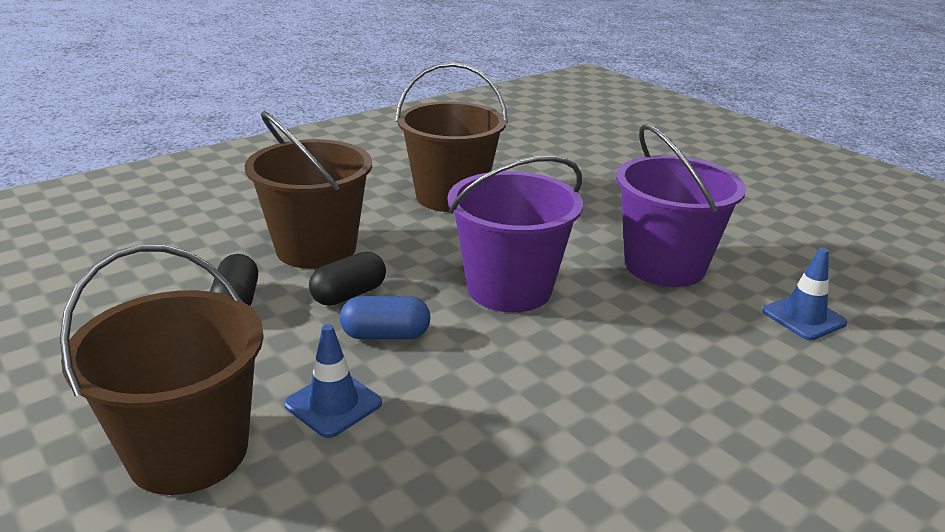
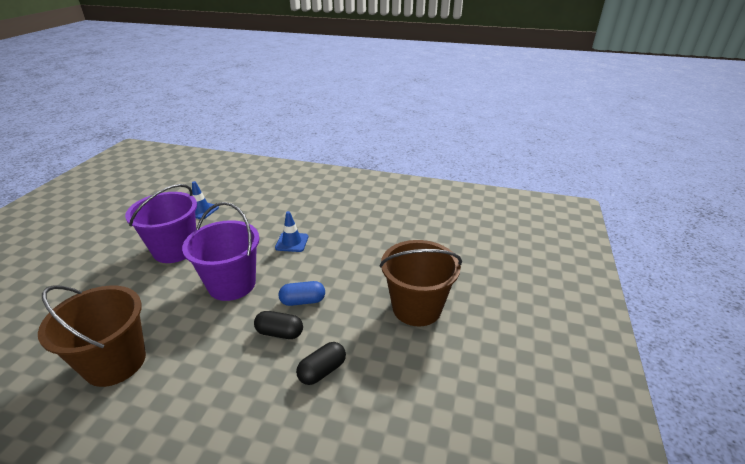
camera: 125 degrees left, 5 degrees up
brown bucket [244,111,372,269] -> none
blue traffic cone [284,324,382,438] -> blue traffic cone moved to [275,211,308,252]
blue capsule [340,296,431,339] -> blue capsule turned 60 degrees counterclockwise [278,281,325,306]

